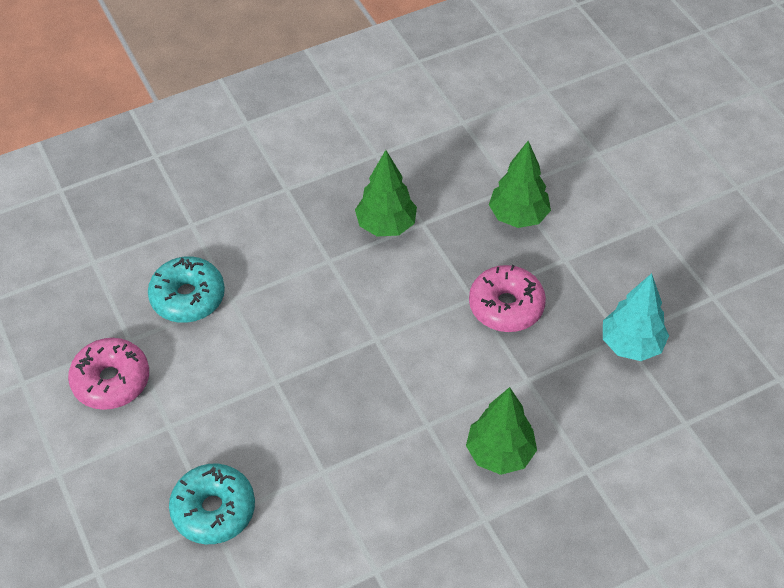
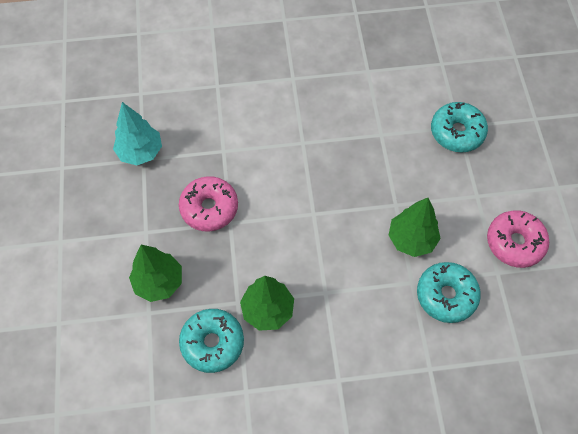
camera: 160 degrees left, 10 degrees up
green tree [466,387,537,475] -> green tree moved to [389,198,441,257]
none -> turquoise donut [179,309,244,373]

